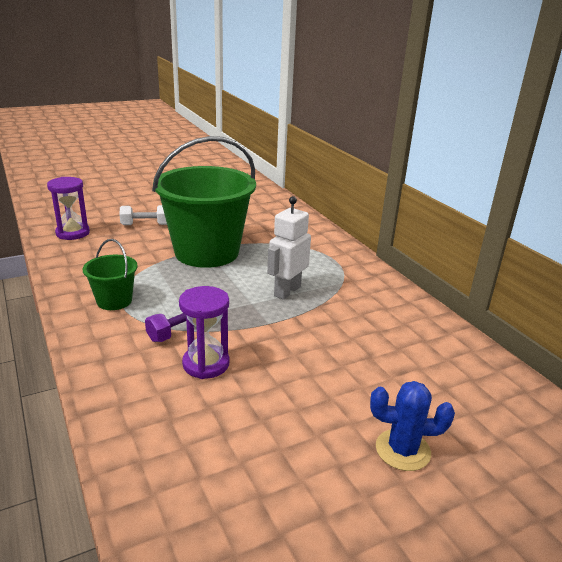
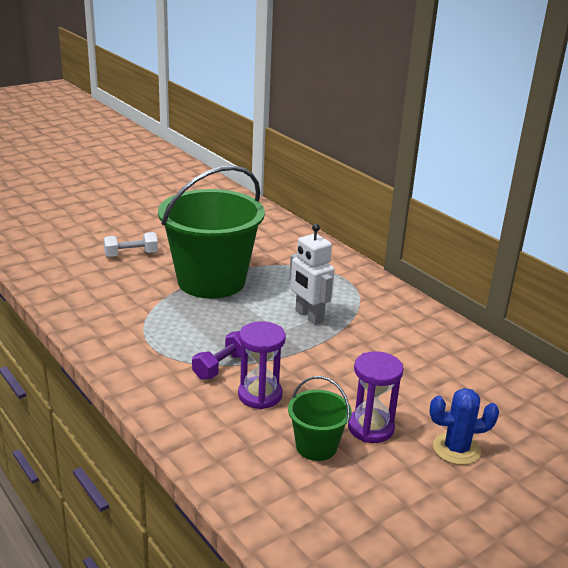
camera: 10 degrees left, 0 degrees up
purple hourglass [47,177,90,240] -> purple hourglass moved to [348,351,403,443]
green bucket [83,239,138,310] -> green bucket moved to [288,376,352,461]
white robot [267,196,311,300] -> white robot turned 60 degrees counterclockwise [289,224,335,325]

